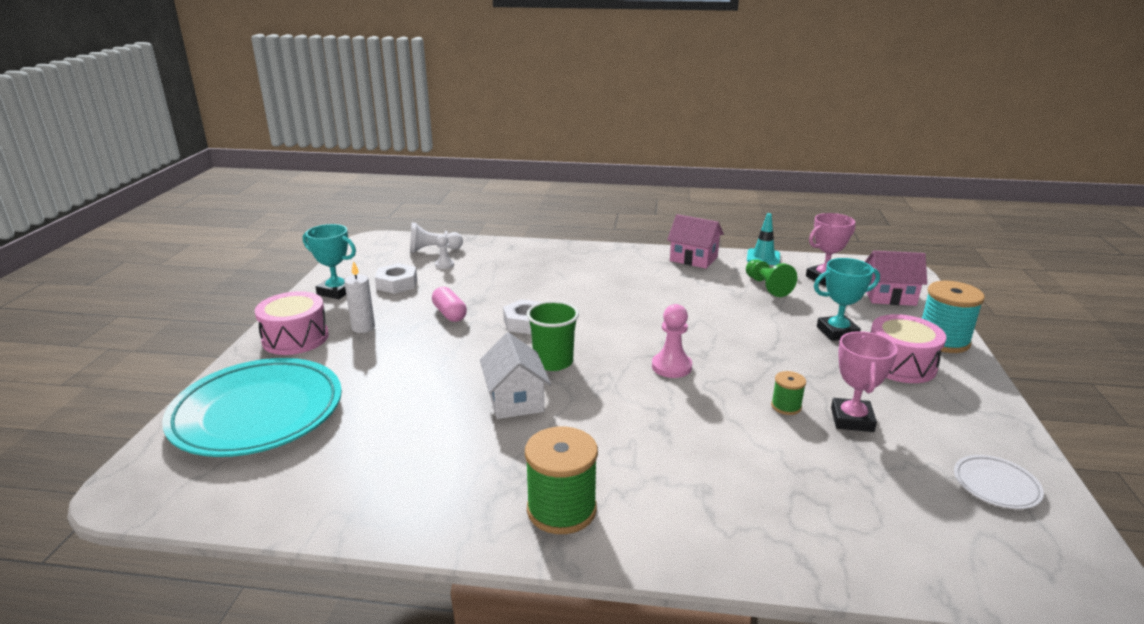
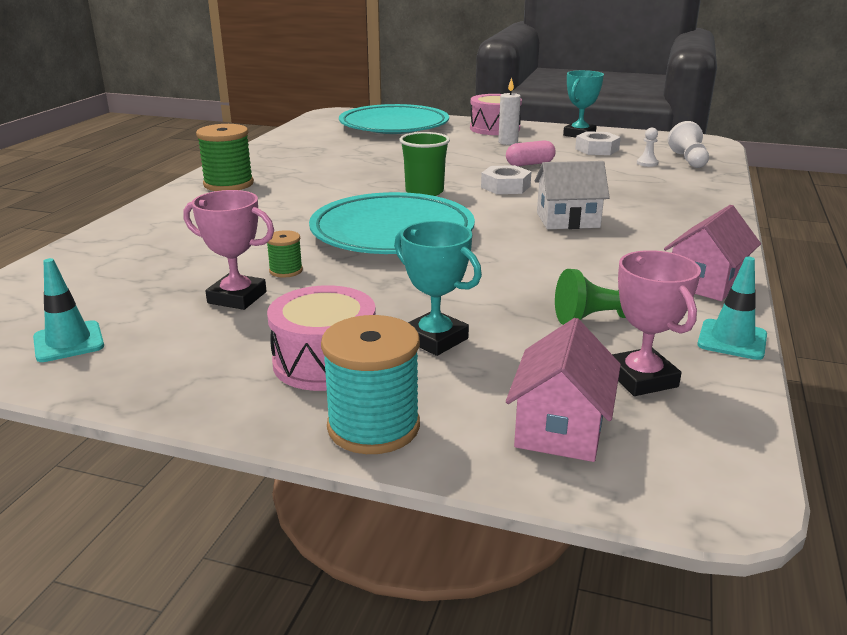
camera: 100 degrees right, 0 degrees up
white house [480,332,551,419] -> white house moved to [535,161,610,229]
pink pawn [652,304,692,378] -> turquoise plate [309,192,475,254]
turquoise trophy [814,258,880,341] -> turquoise trophy turned 45 degrees counterclockwise [394,221,482,356]
white plate [954,455,1044,509] -> turquoise traffic cone [33,258,104,362]

